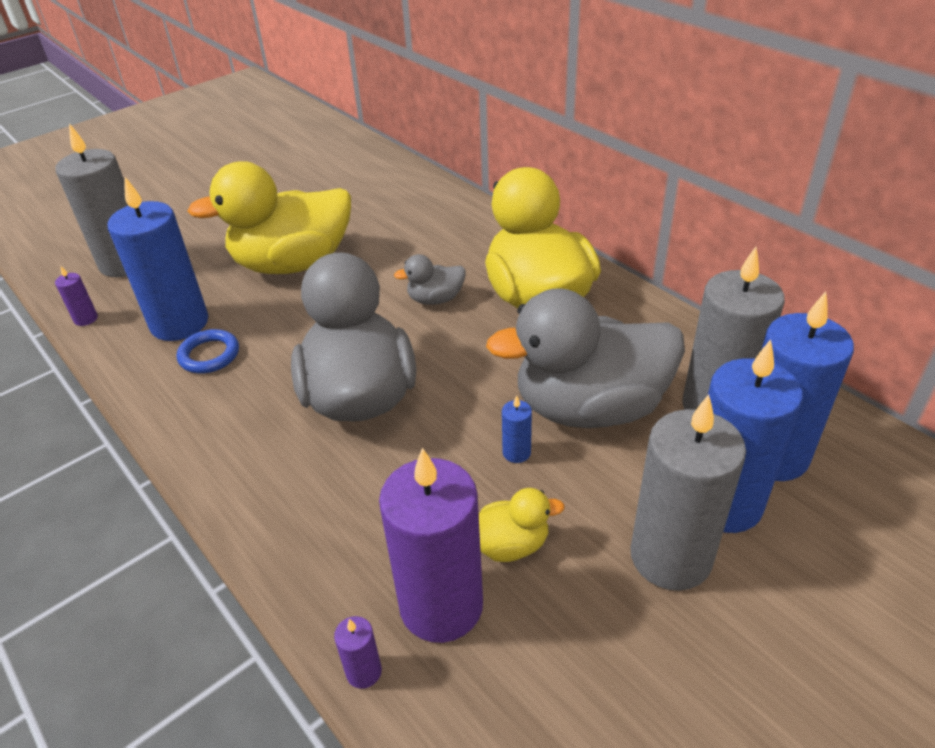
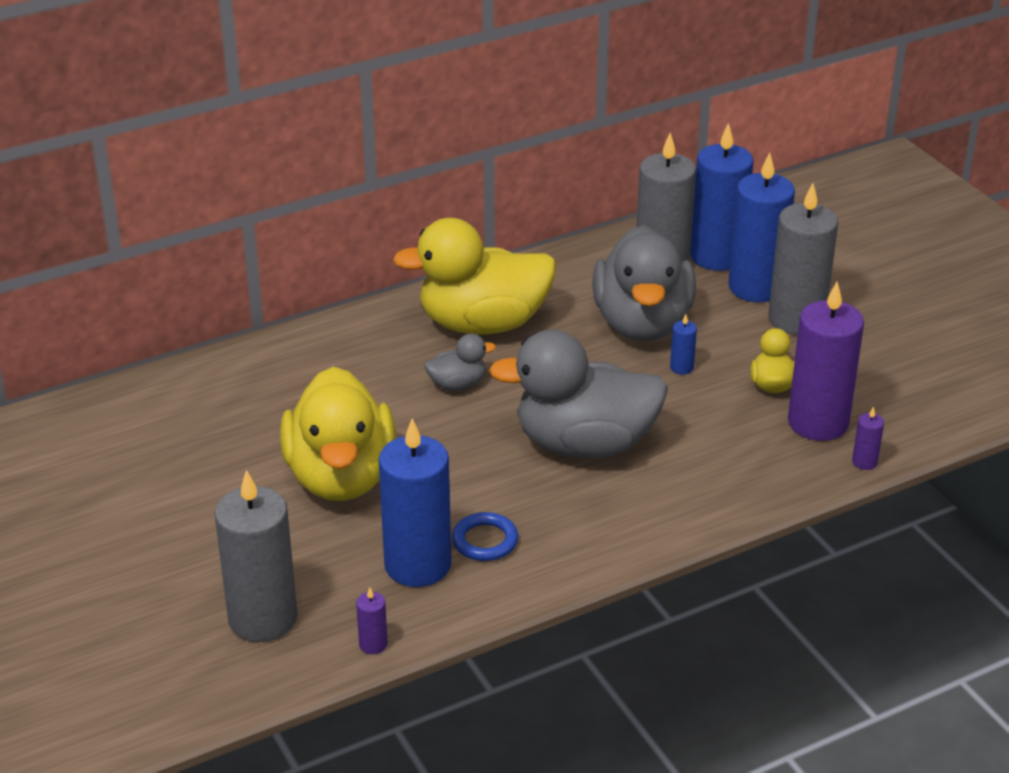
camera: 80 degrees left, 5 degrees down
grey duck [394,254,466,305] -> grey duck turned 105 degrees counterclockwise [425,334,496,390]

